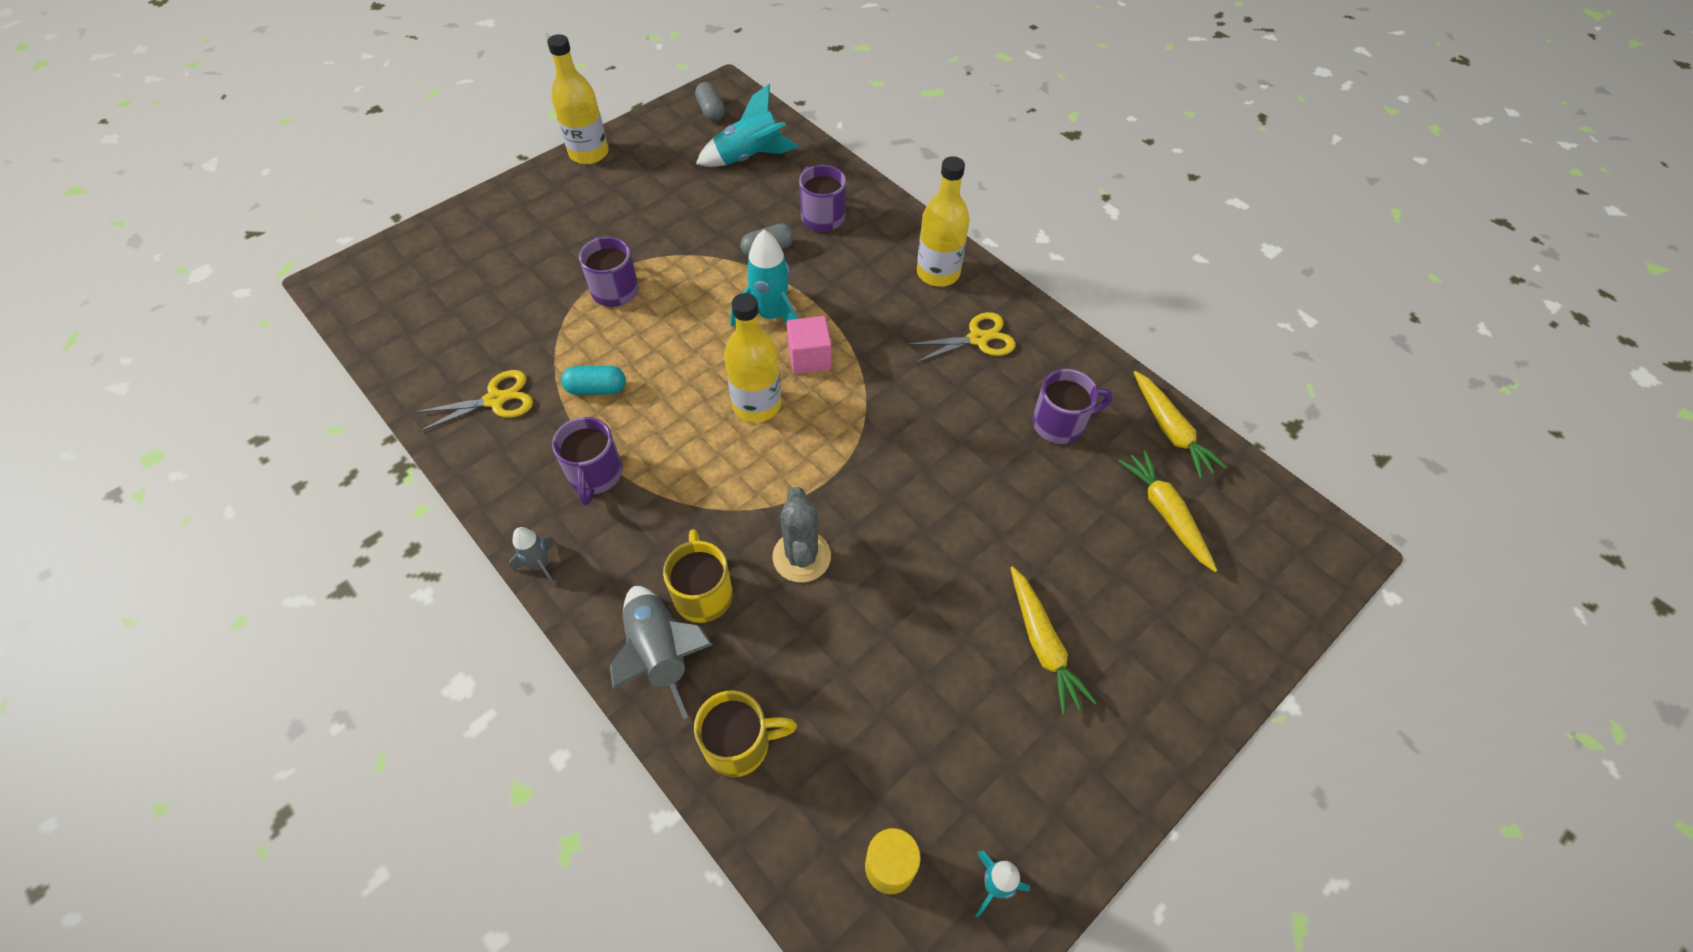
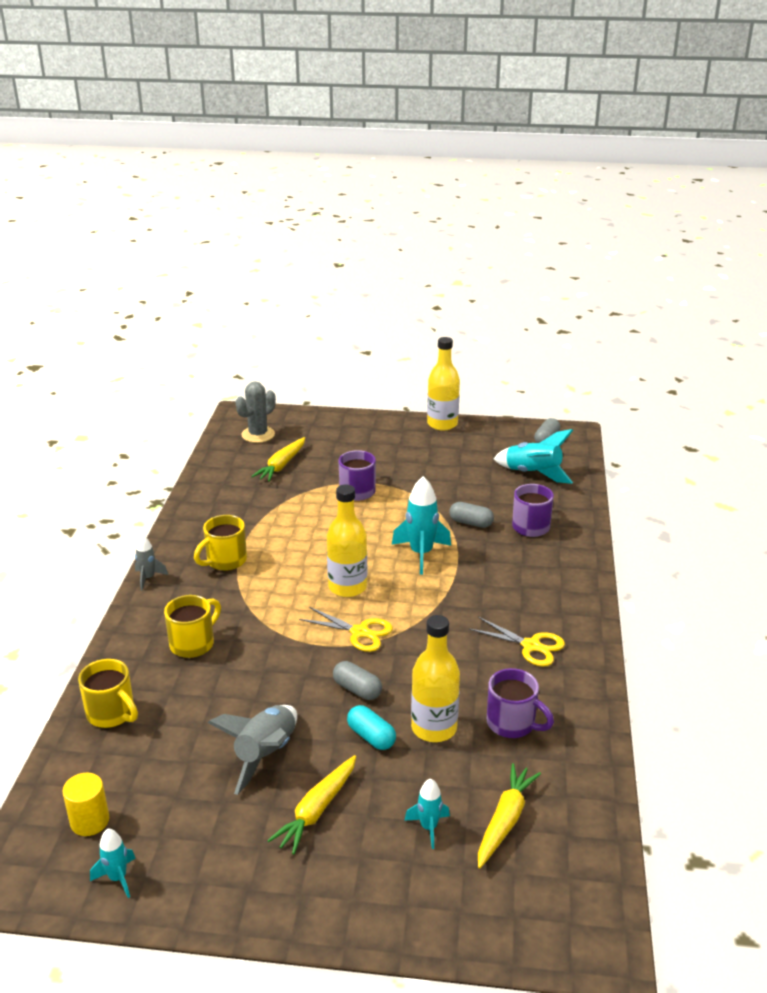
camera: 50 degrees right, 25 degrees down
yellow scissors [414,370,533,432] -> yellow scissors moved to [299,607,393,652]
purple mug [552,417,623,506] -> yellow mug [194,515,247,571]
turquoise capsule [561,366,626,395] -> turquoise capsule moved to [347,705,396,750]
grey rocket [610,586,713,719] -> grey rocket moved to [208,705,297,795]
grey cactus [772,487,831,582] -> grey cactus moved to [235,382,276,443]
pink cube [787,316,831,374] -> none
yellow bottle [917,156,970,287] -> yellow bottle moved to [411,615,460,742]
yellow carrot [1133,371,1227,479] -> yellow carrot moved to [251,437,305,482]
none -> grey capsule [333,661,382,700]
none -> turquoise rocket [404,778,450,849]

